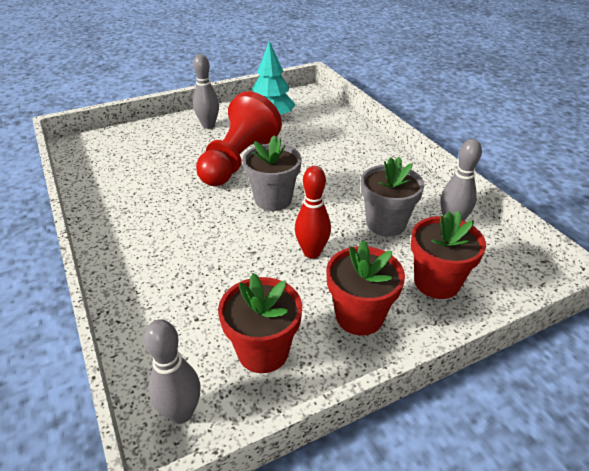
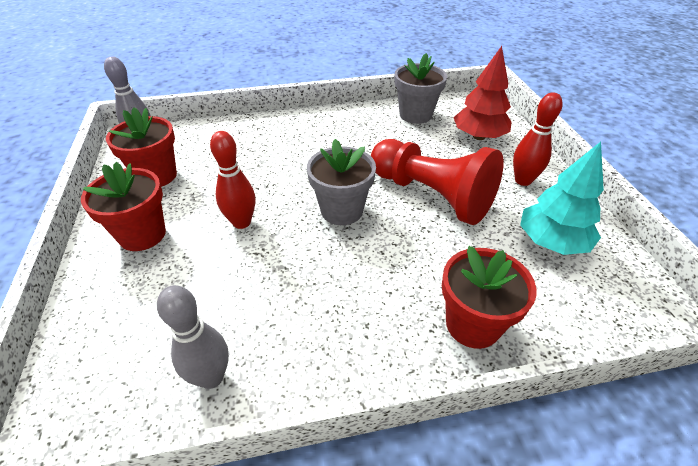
camera: 105 degrees right, 5 degrees up
grey bowling pin [193,54,219,129] -> red bowling pin [513,92,562,186]
grey flower pot [361,157,425,236] -> grey flower pot moved to [395,53,447,124]
red flower pot [411,211,486,299] -> red flower pot moved to [442,246,536,349]
none -> red tree [453,46,512,140]

